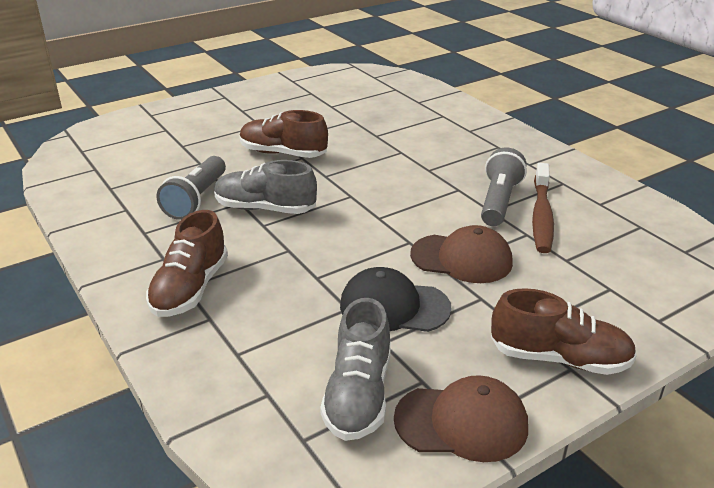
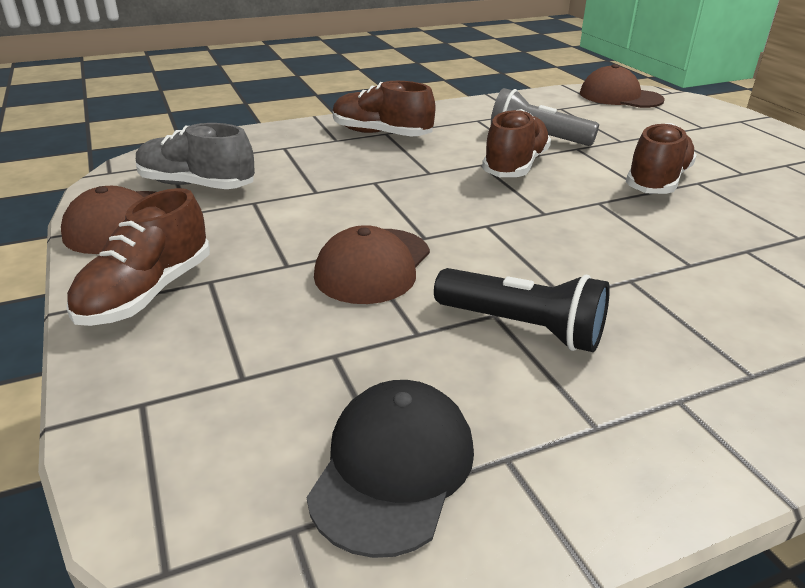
camera: 100 degrees right, 0 degrees up
grey shoe [214,160,317,214] -> brown shoe [482,109,551,177]
black cap [340,267,452,332] -> black cap moved to [307,380,474,558]
grey flashlight [481,148,527,226] -> black flashlight [434,268,610,352]
brown toothbrush [532,163,554,253] -> none
none -> brown cap [580,64,665,108]

